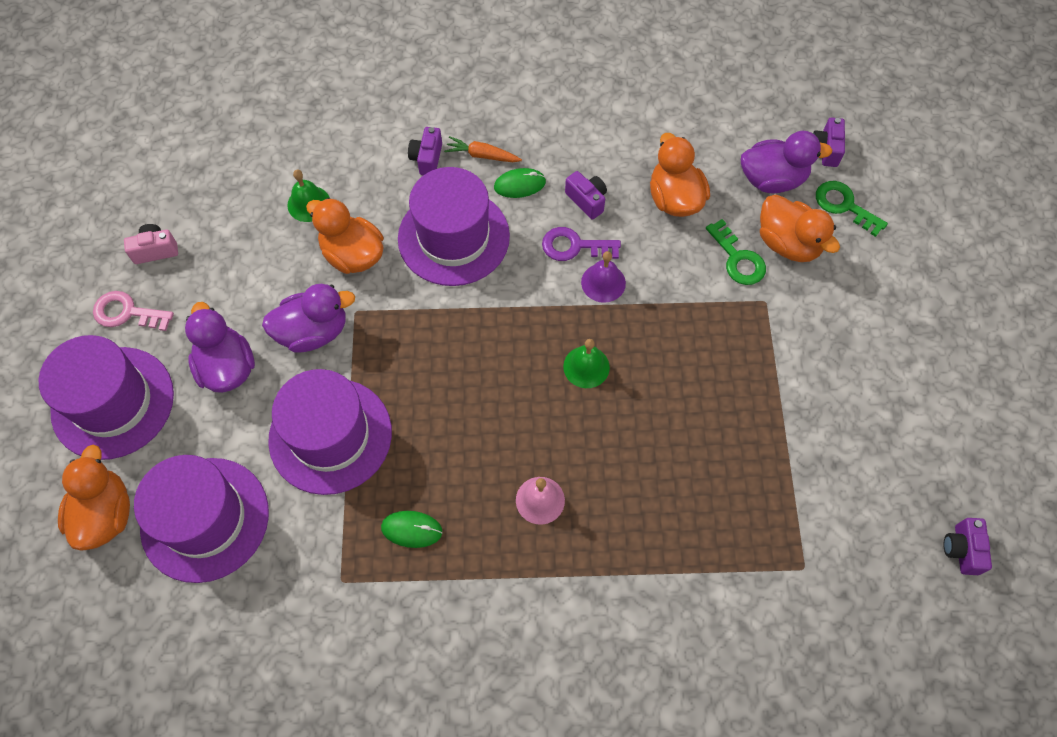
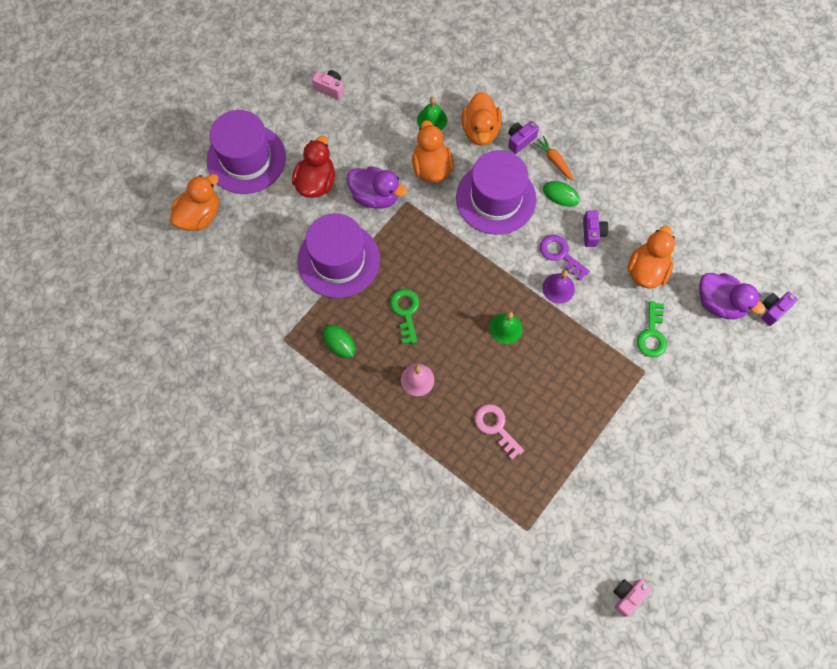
camera: 40 degrees right, 5 degrees up
pink key [93,291,174,331] -> pink key moved to [475,404,524,460]
purple hat [134,455,269,583] -> none
purple duck [185,302,255,393] -> red duck [292,136,335,198]
orange duck [760,194,840,262] -> orange duck moved to [461,92,502,146]
green key [816,181,888,237] -> green key moved to [390,289,419,344]
purple camera [944,518,992,575] -> pink camera [613,579,651,617]

